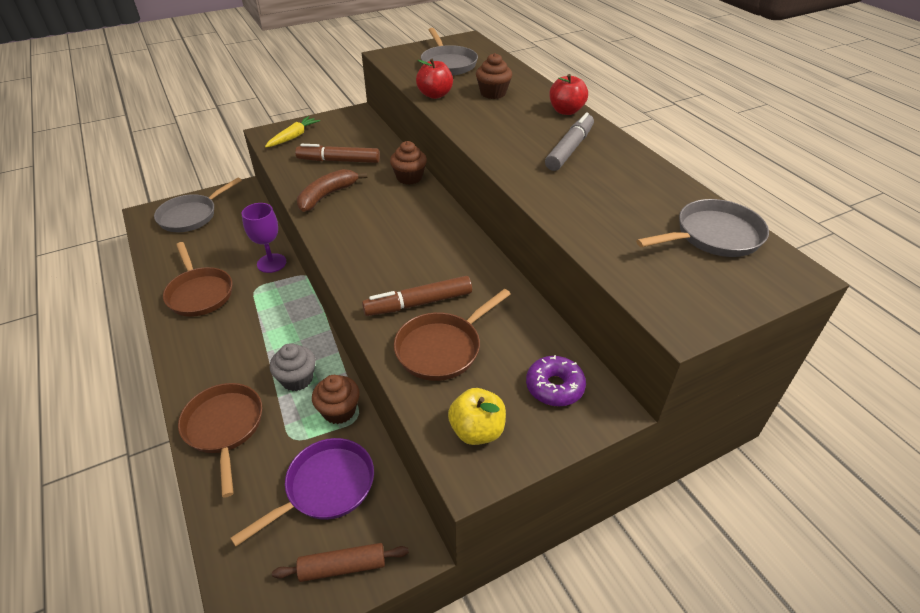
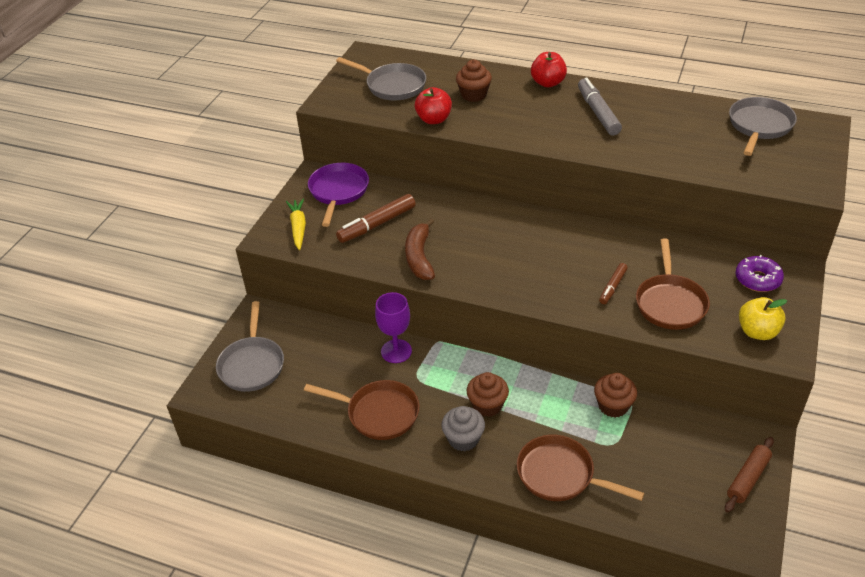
camera: 40 degrees left, 0 degrees up
purple pan [230,438,374,547] -> purple pan moved to [308,163,369,227]
grey cupcake [270,343,316,391] -> grey cupcake moved to [442,406,485,451]
brown marker [362,276,472,316] -> brown marker [599,263,628,304], size x0.59
brown cupcake [390,141,427,185] -> brown cupcake moved to [467,372,509,417]

